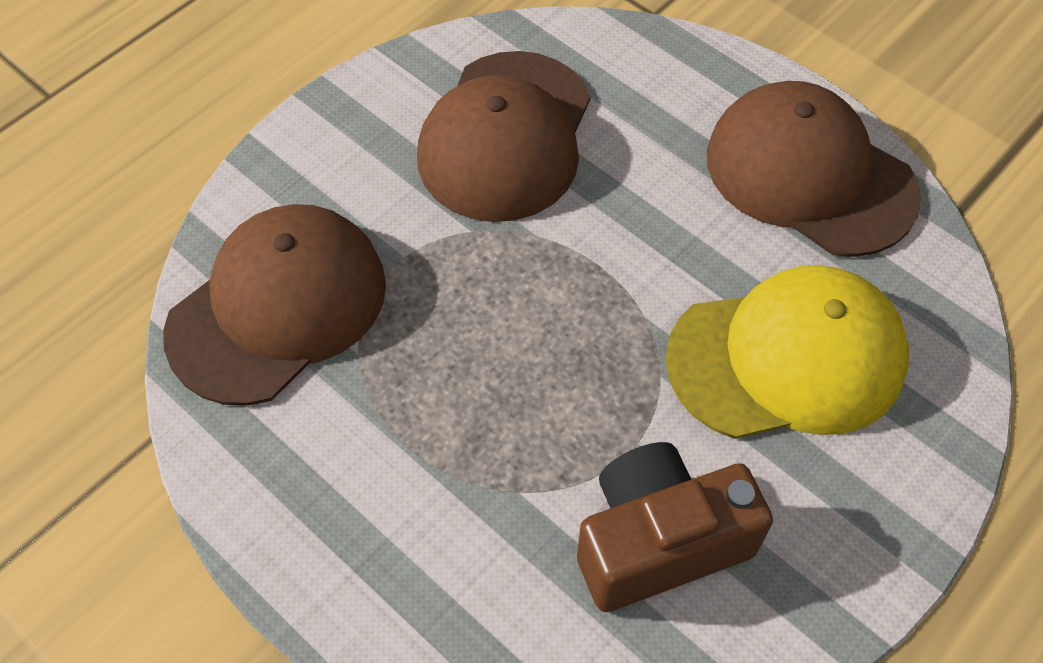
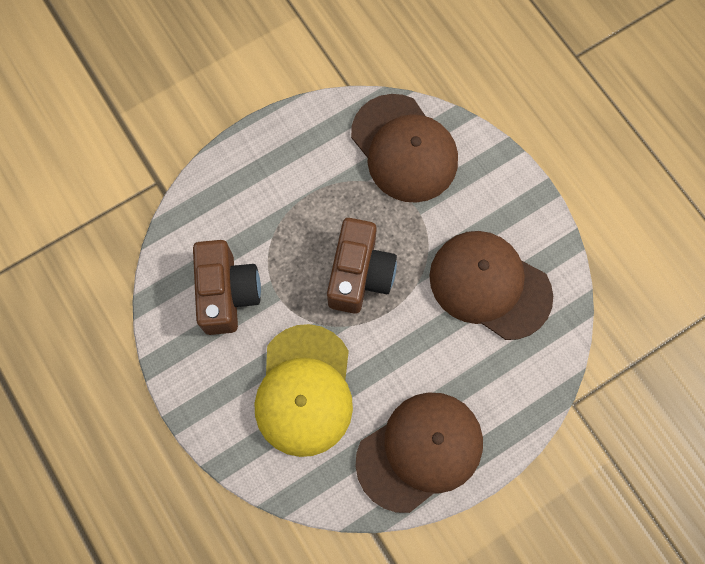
camera: 105 degrees right, 15 degrees up
none -> brown camera [327,218,397,314]

